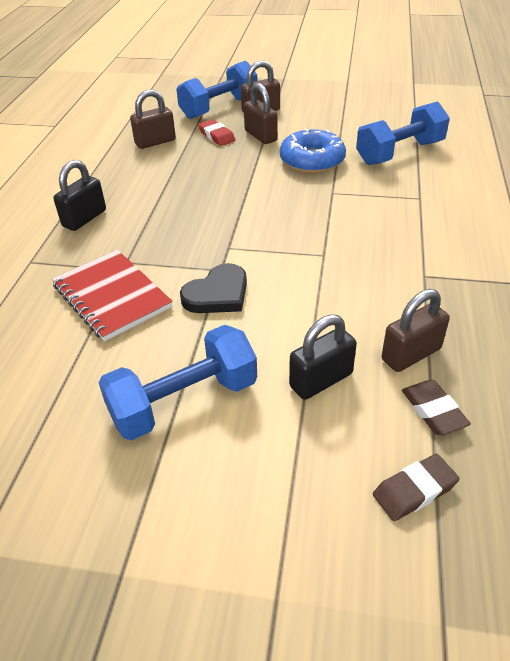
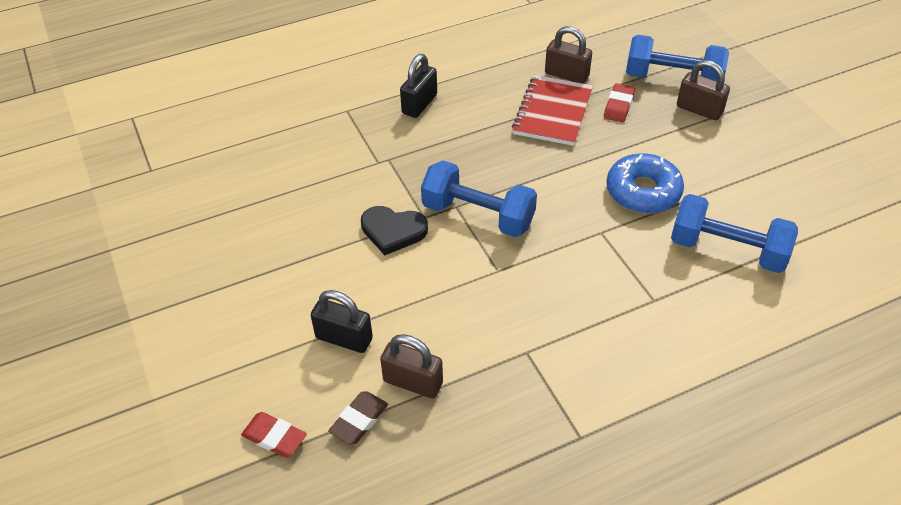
camera: 55 degrees right, 5 degrees up
red notebook [52,250,173,341] -> red notebook moved to [512,75,593,146]
black padlock [53,160,106,231] -> black padlock turned 60 degrees counterclockwise [400,54,437,118]
blue dumbbell [98,325,257,440] -> blue dumbbell moved to [421,160,537,237]
brown padlock [244,83,278,144] -> none
brown eraser [373,454,459,521] -> red eraser [241,412,307,457]

